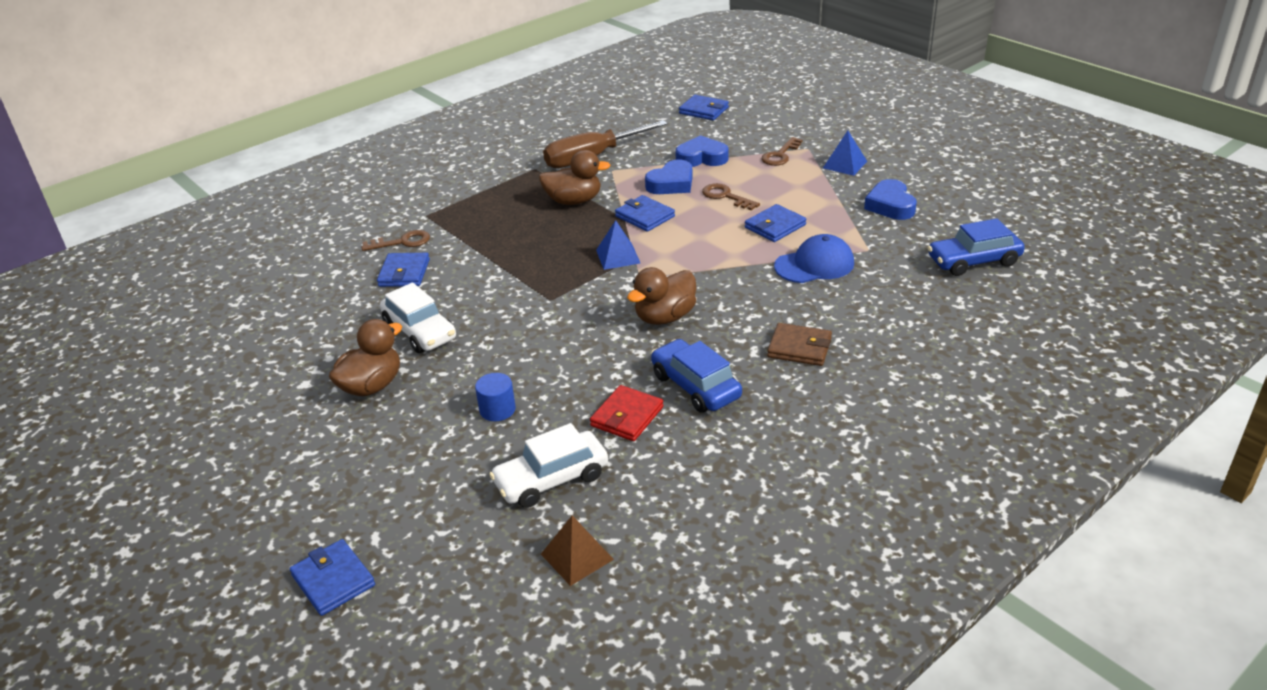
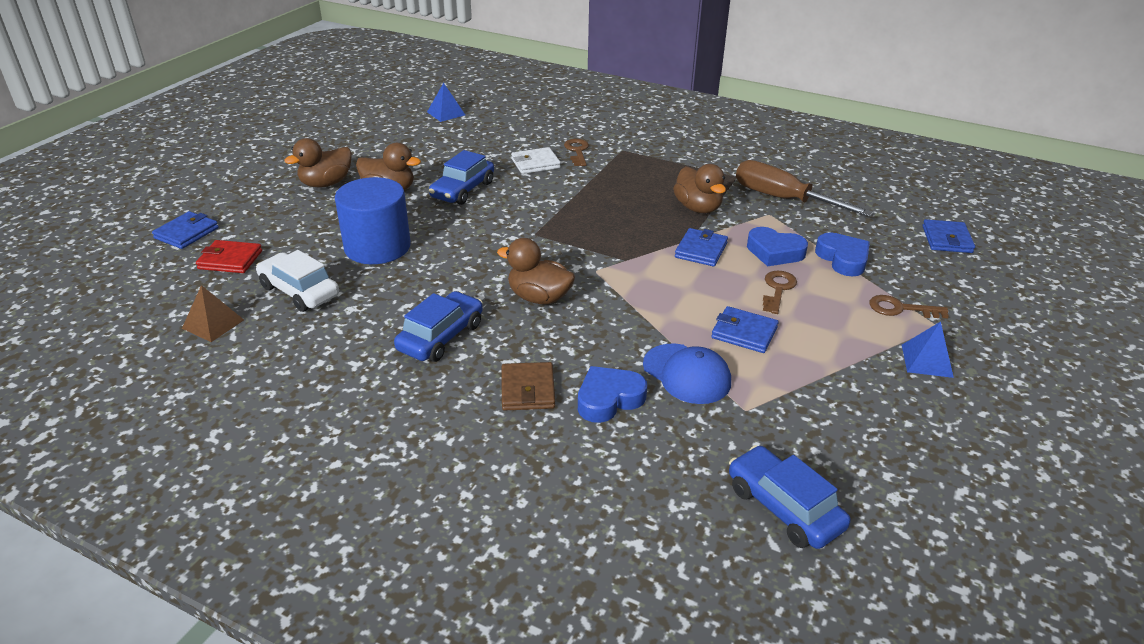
camera: 65 degrees right, 0 degrees up
brown key [362,230,430,251] -> brown key turned 150 degrees counterclockwise [564,139,589,166]
blue wallet [377,253,430,287] -> white wallet [511,147,561,174]
white car [380,282,456,353] -> blue car [429,150,494,205]
blue cylinder [475,373,516,421] -> blue cylinder [335,177,411,264], size x2.21
red wallet [590,385,663,441] -> red wallet moved to [196,240,262,273]
blue pyramid [596,220,641,270] -> blue pyramid moved to [427,83,465,122]
blue heart [864,179,917,220] -> blue heart moved to [578,366,647,423]
none -> brown duck [284,138,352,188]

